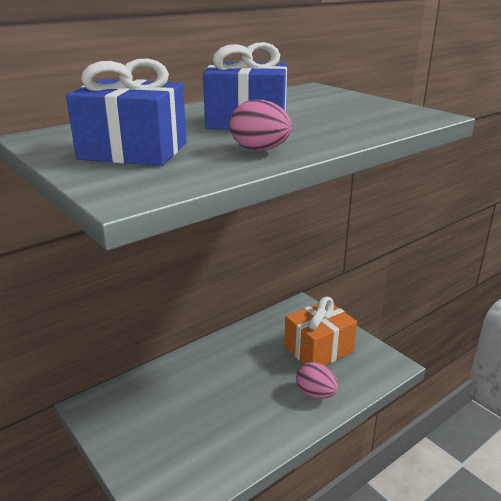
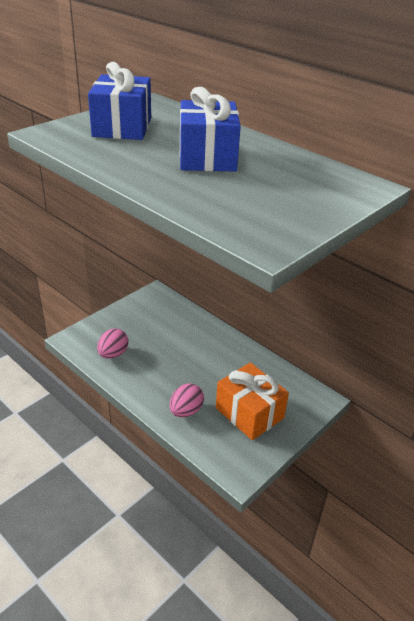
camera: 80 degrees right, 10 degrees up
pink egg [230,100,292,151] -> pink egg moved to [97,329,128,359]

